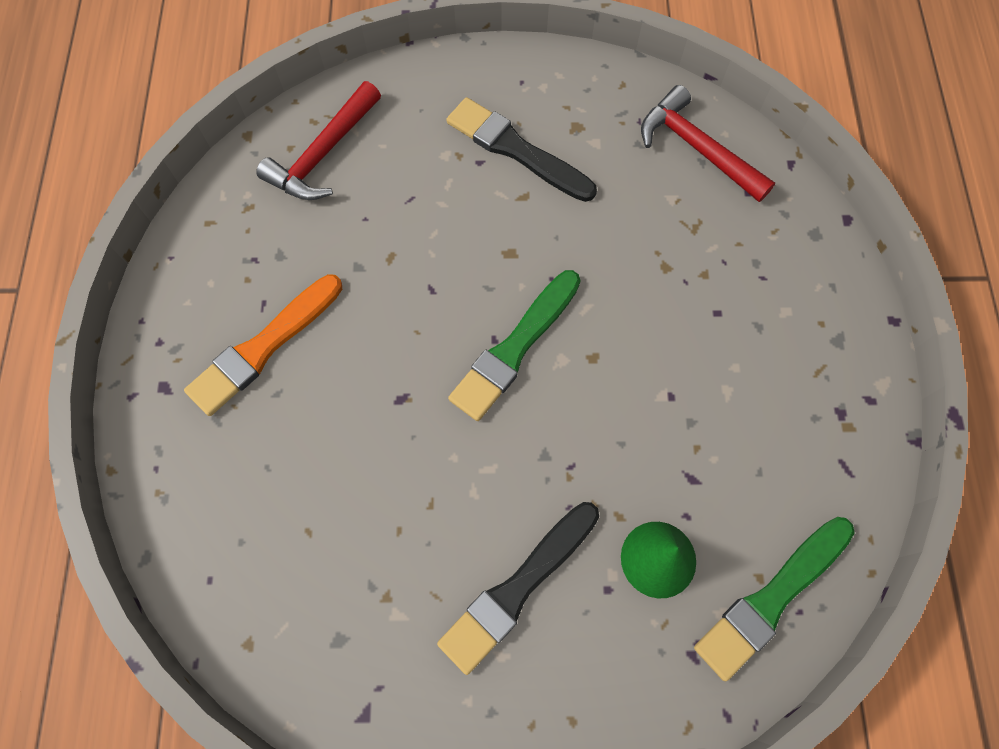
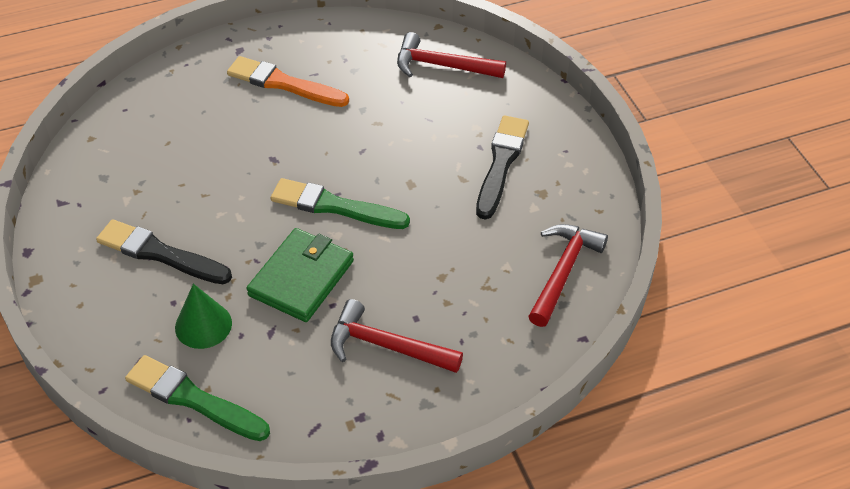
camera: 70 degrees right, 20 degrees down
none -> green wallet [246,228,354,322]
none -> red hammer [331,299,463,373]

